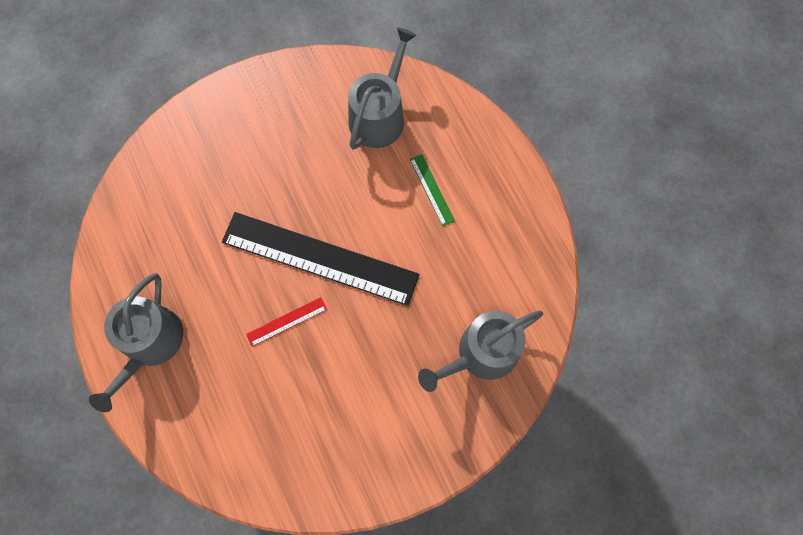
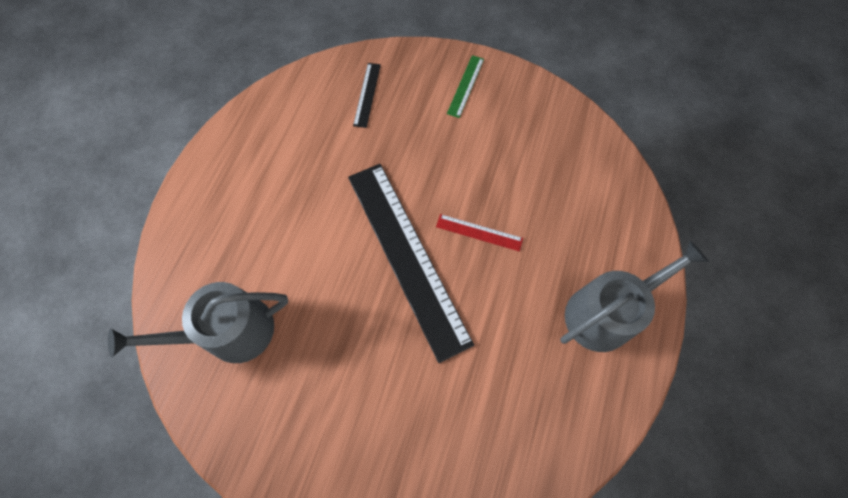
camera: 135 degrees left, 5 degrees down
green ruler [410,154,455,226] -> green ruler moved to [447,55,484,118]
grey watering can [418,311,543,392] -> black ruler [353,63,381,128]

